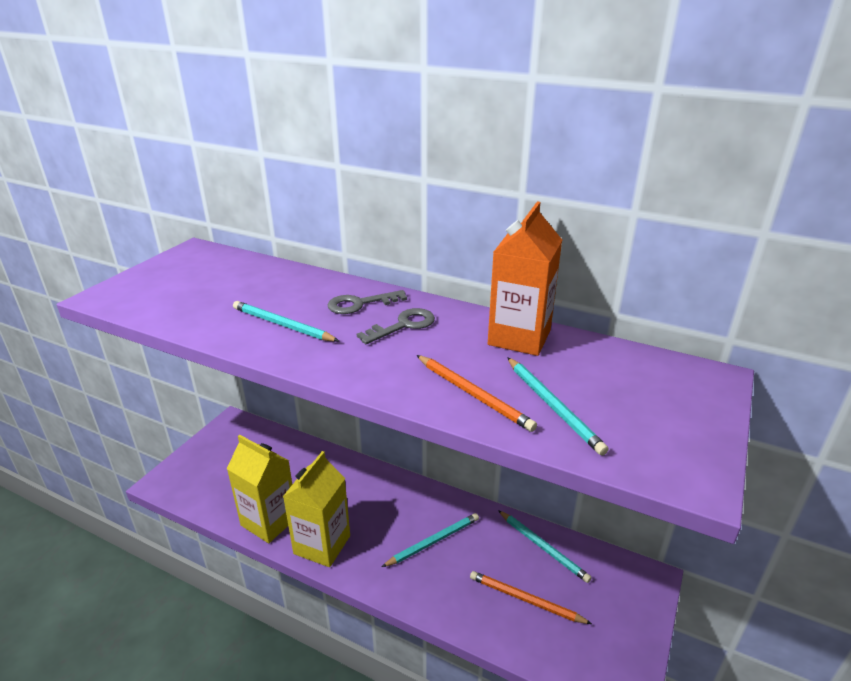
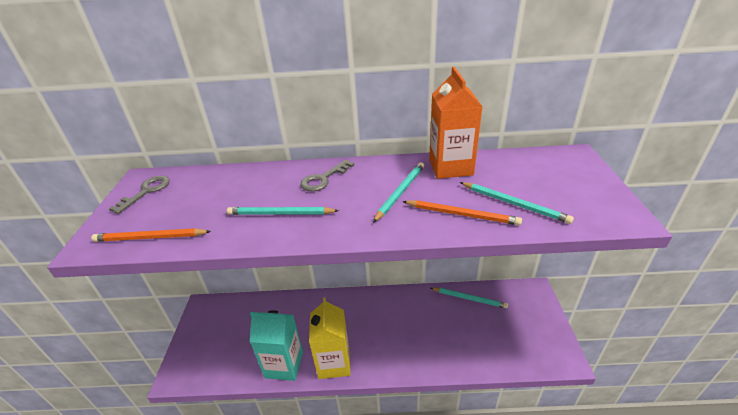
camera: 25 degrees left, 5 degrees up
yellow carton [227,435,292,543] -> turquoise carton [250,311,303,381]
grey key [357,308,435,344] -> grey key moved to [109,176,170,214]
turquoise pencil [382,513,479,567] -> turquoise pencil moved to [373,162,424,223]
orange pencil [470,571,592,624] -> orange pencil moved to [91,228,211,242]

